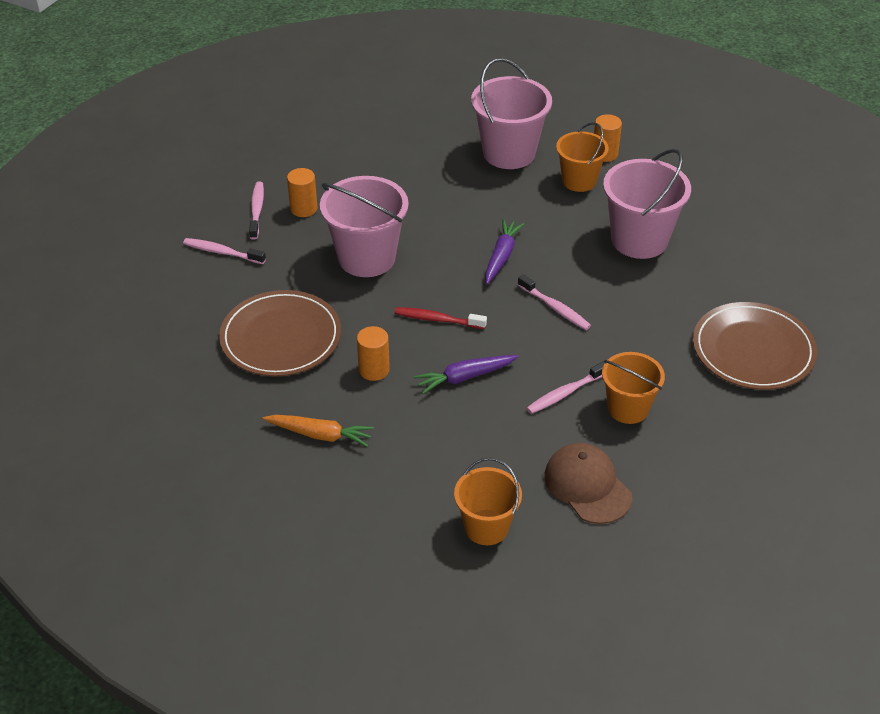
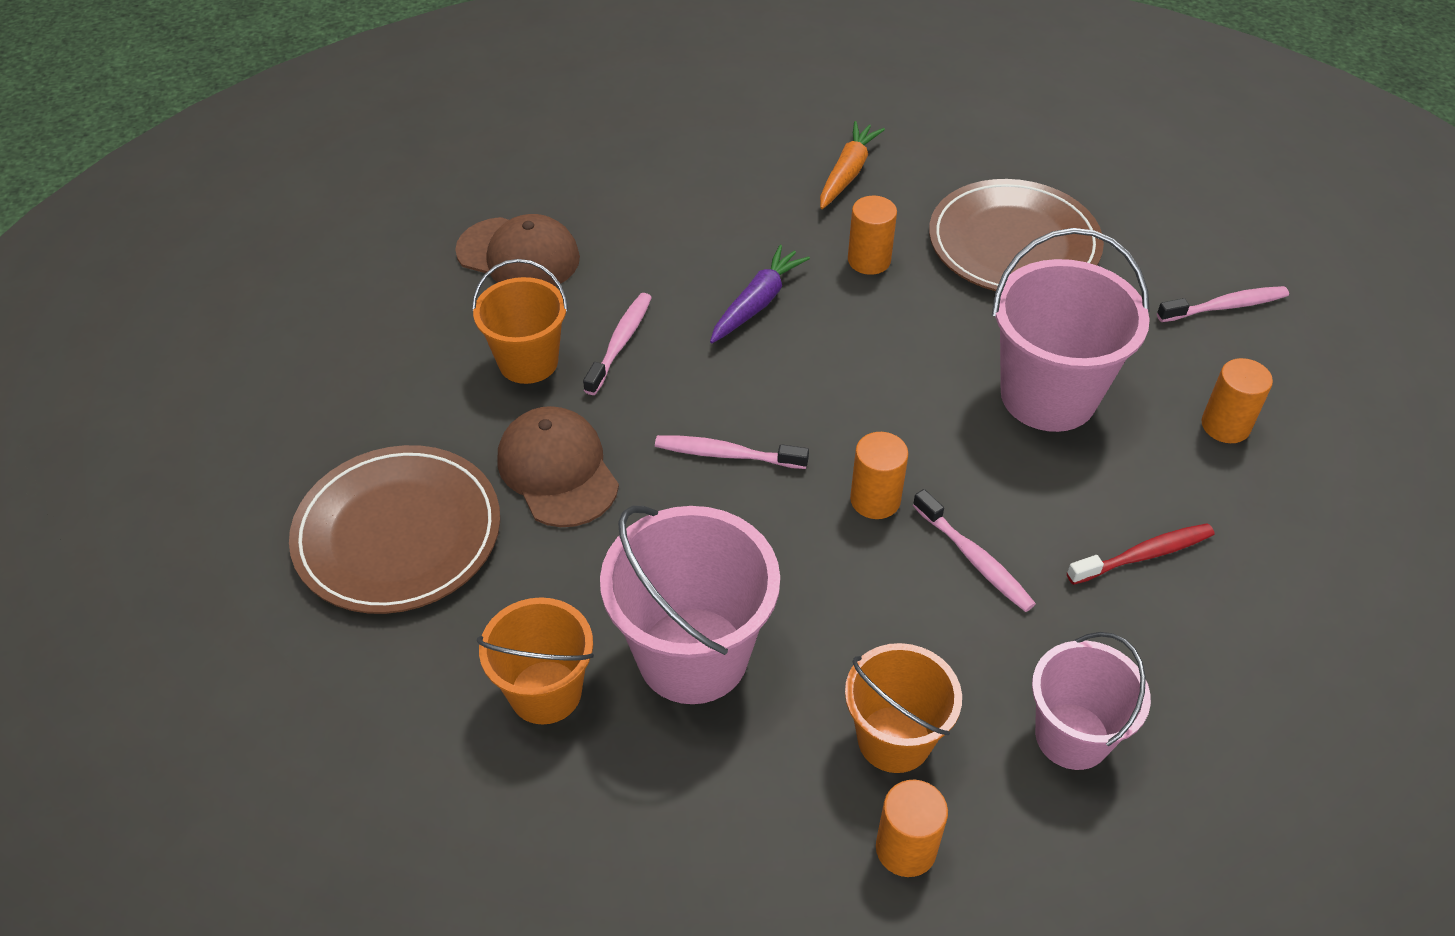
camera: 145 degrees right, 5 degrees up
pink toothbrush [249,182,264,240] -> pink toothbrush moved to [913,489,1036,612]
orange carrot [262,415,374,447] -> orange carrot turned 135 degrees clockwise [820,121,885,209]
red toothbrush [395,307,487,329] -> red toothbrush moved to [1067,523,1214,585]
orange bucket [454,458,522,545] -> orange bucket moved to [477,597,594,724]
pink bucket [471,58,552,169] -> pink bucket [1032,632,1151,770], size x0.64
purple carrot [485,219,524,284] -> orange cylinder [850,432,908,519]
none -> brown cap [498,406,619,527]

